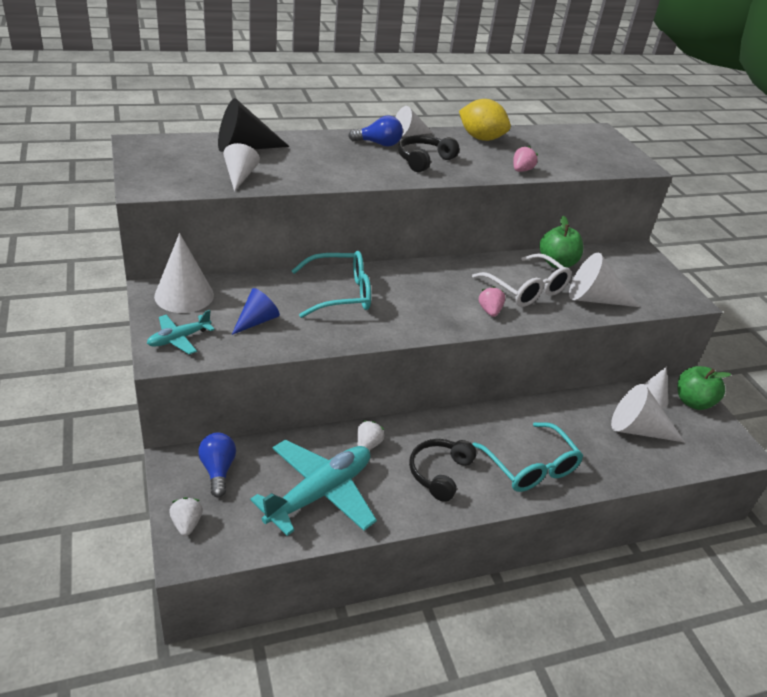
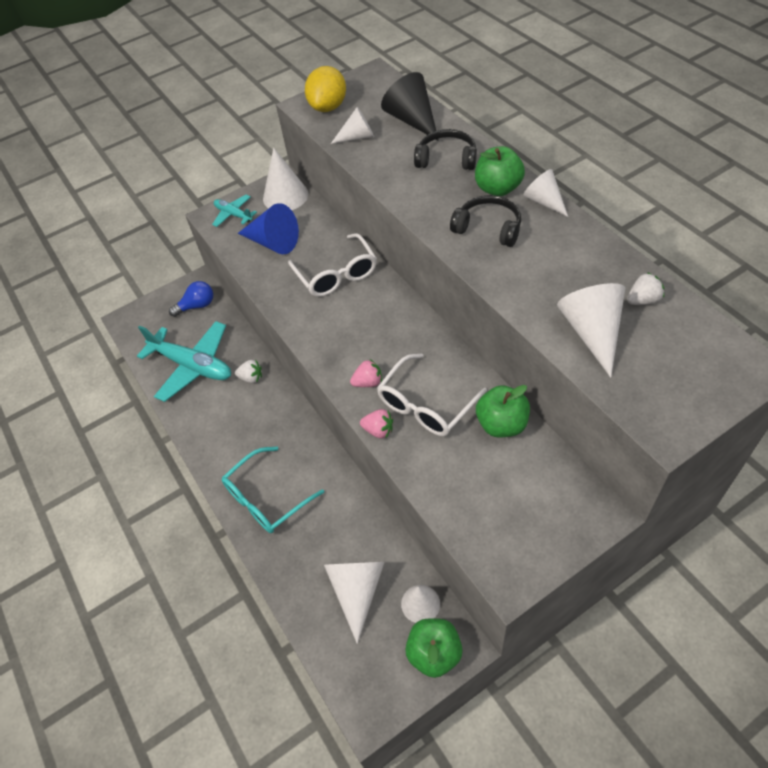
camera: 85 degrees right, 15 degrees up
white strawberry [169,497,203,536] -> white strawberry moved to [627,272,664,305]
blue cone [232,288,280,335] -> blue cone [238,203,299,254], size x1.56
turquoise glasses [291,251,371,318] -> white glasses [288,233,377,297]
blue light bulb [348,115,403,147] -> green apple [475,146,525,196]
black headphones [409,439,477,502] -> black headphones moved to [414,129,477,170]
yellow lemon [459,99,511,141] -> yellow lemon moved to [305,66,346,112]
pink strawberry [513,146,538,172] -> pink strawberry moved to [360,409,393,438]
white cone [569,253,640,307] -> white cone moved to [557,283,625,378]

